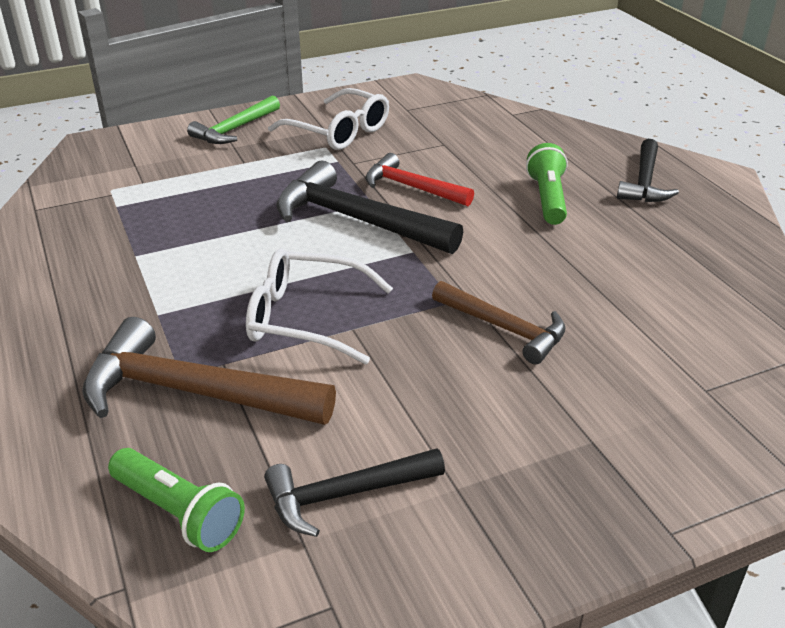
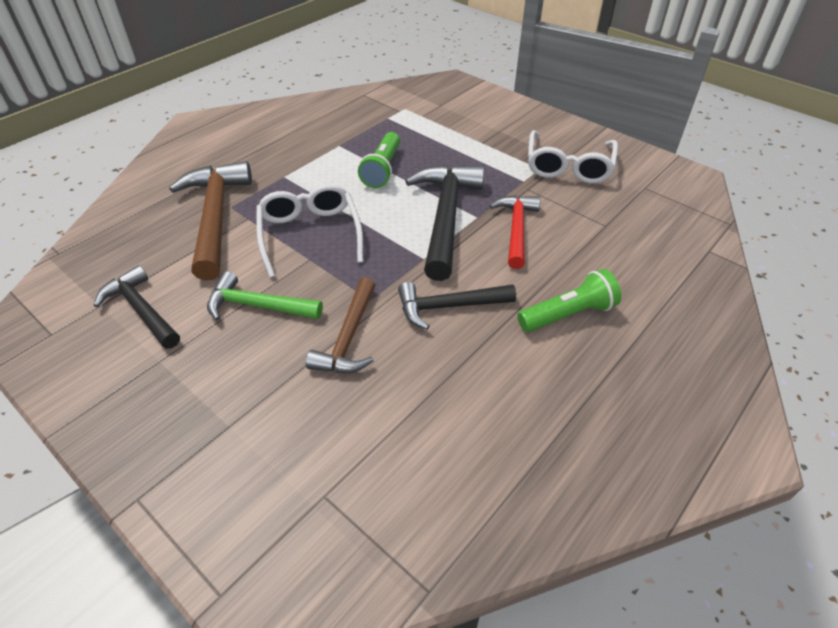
camera: 65 degrees right, 10 degrees up
green flashlight [108,448,245,552] -> green flashlight moved to [358,132,400,188]
green hammer [187,95,280,144] -> green hammer moved to [207,271,323,320]
black hammer [617,139,679,202] -> black hammer moved to [398,282,516,330]

